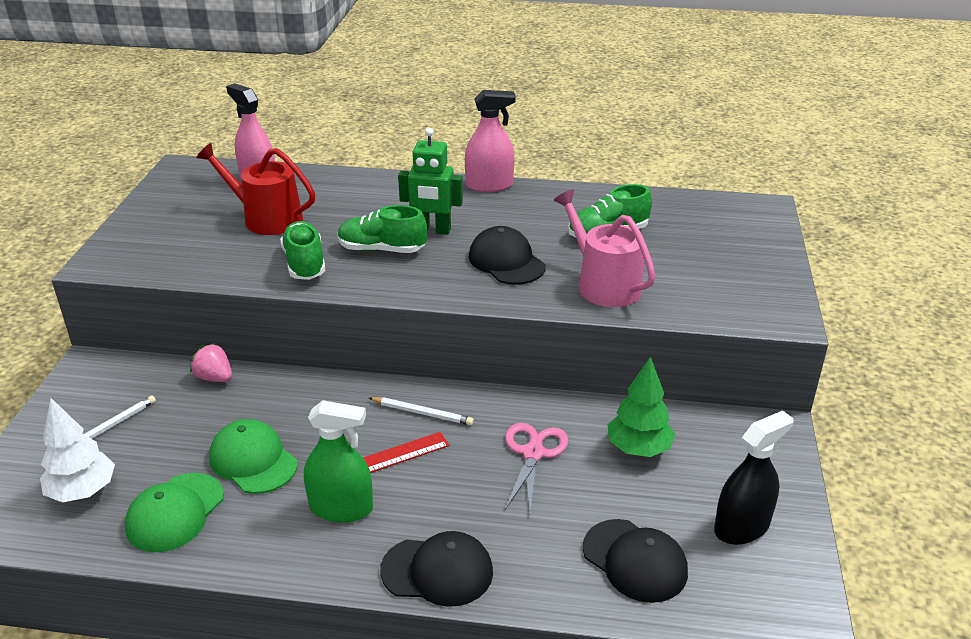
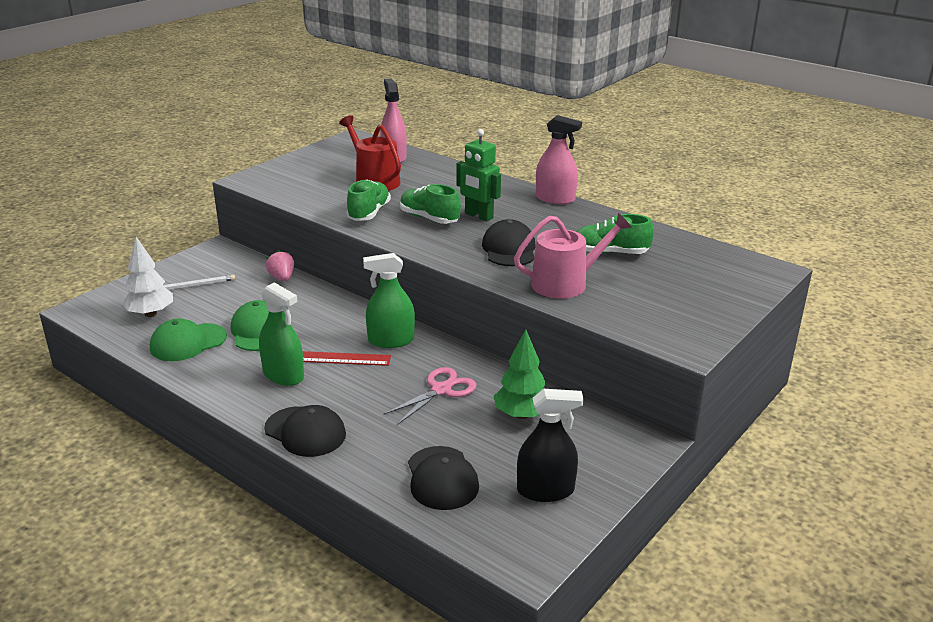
camera: 30 degrees right, 5 degrees down
white pencil [369,397,474,425] -> green spray bottle [363,253,415,348]
pink watering can [553,189,656,307] -> pink watering can turned 75 degrees clockwise [514,213,632,299]

